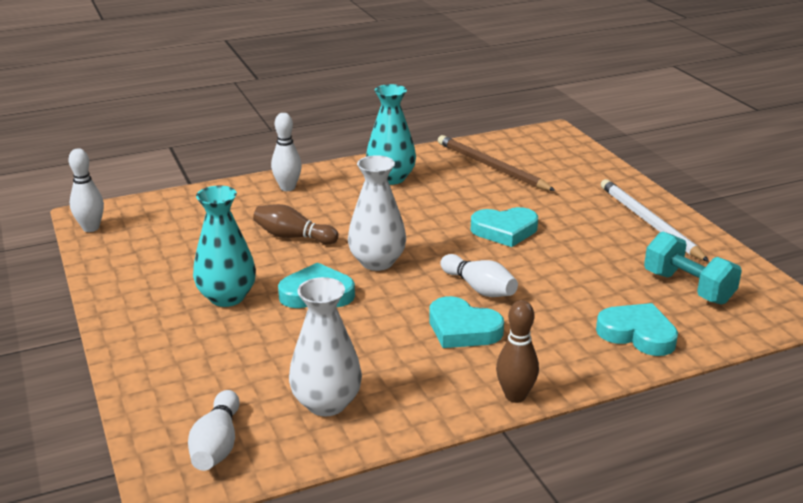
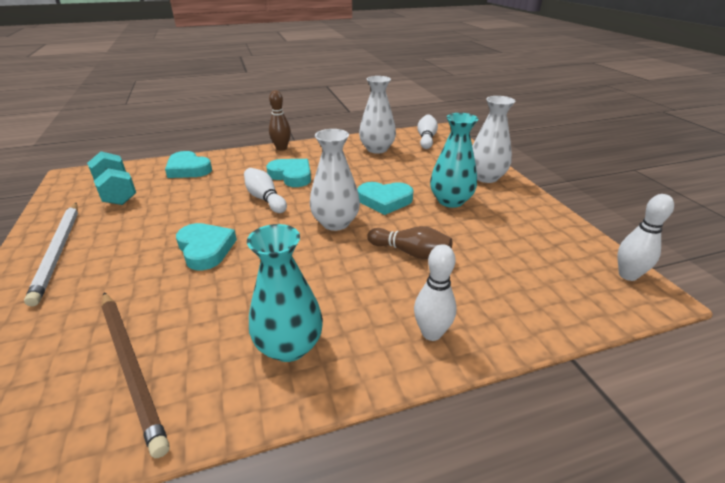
camera: 175 degrees left, 5 degrees up
turquoise heart [471,207,538,247] -> turquoise heart turned 60 degrees clockwise [176,223,237,270]
none -> white vase [472,96,515,183]

